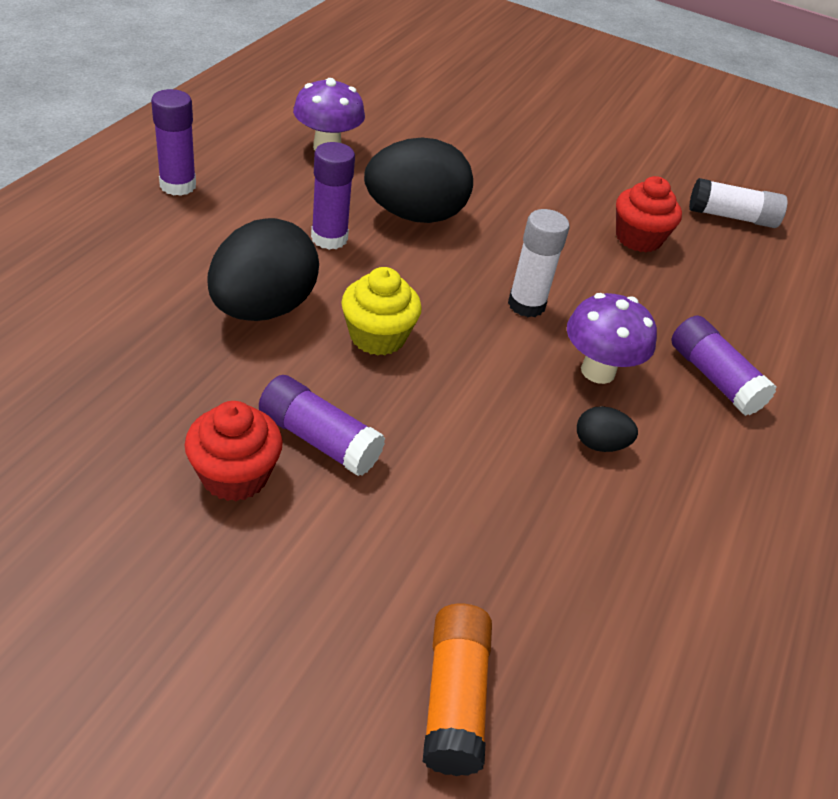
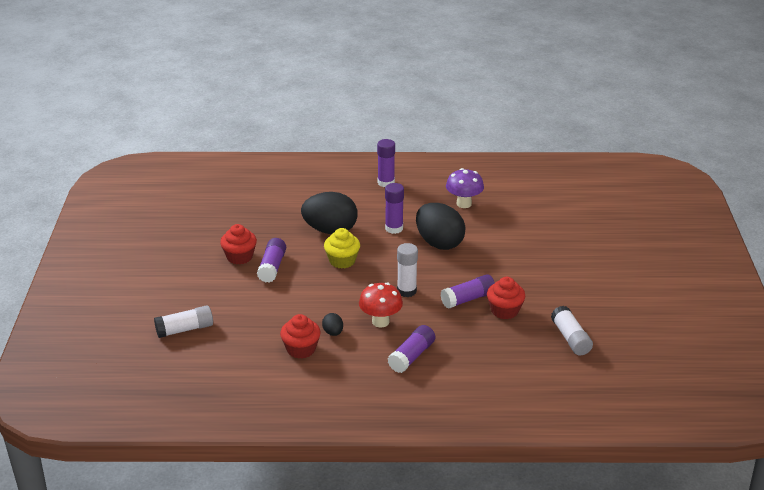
camera: 70 degrees right, 10 degrees down
orange glue stick [422,604,492,776] -> white glue stick [154,305,213,338]
purple mushroom [567,293,657,384] -> red mushroom [359,283,403,327]
none -> red cupcake [280,314,321,359]
none -> purple glue stick [441,274,495,309]

